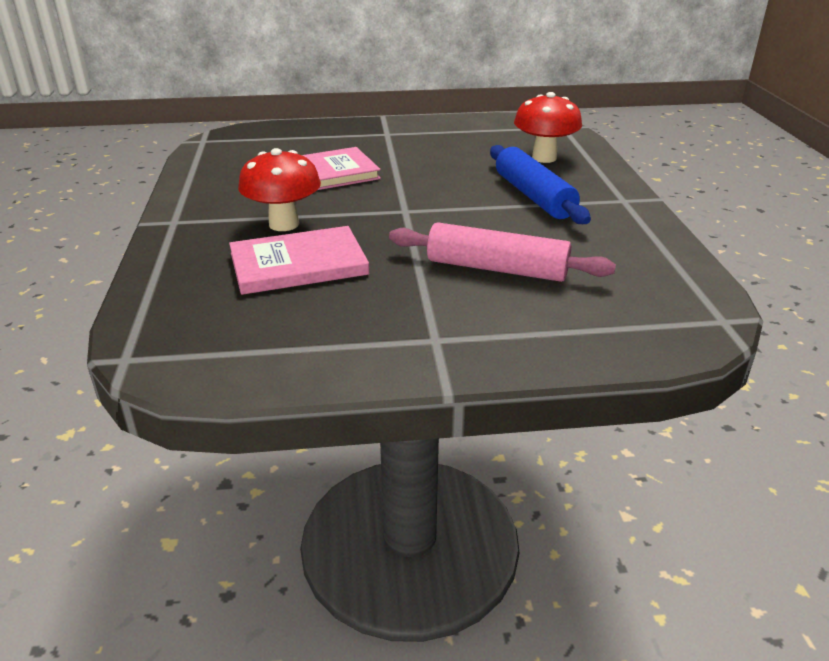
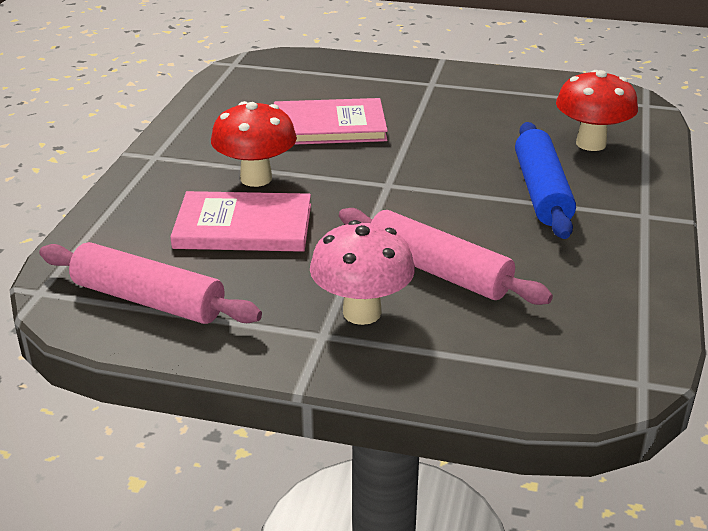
camera: 20 degrees right, 0 degrees up
none -> pink rolling pin [39,242,262,324]
none -> pink mushroom [310,220,415,325]

